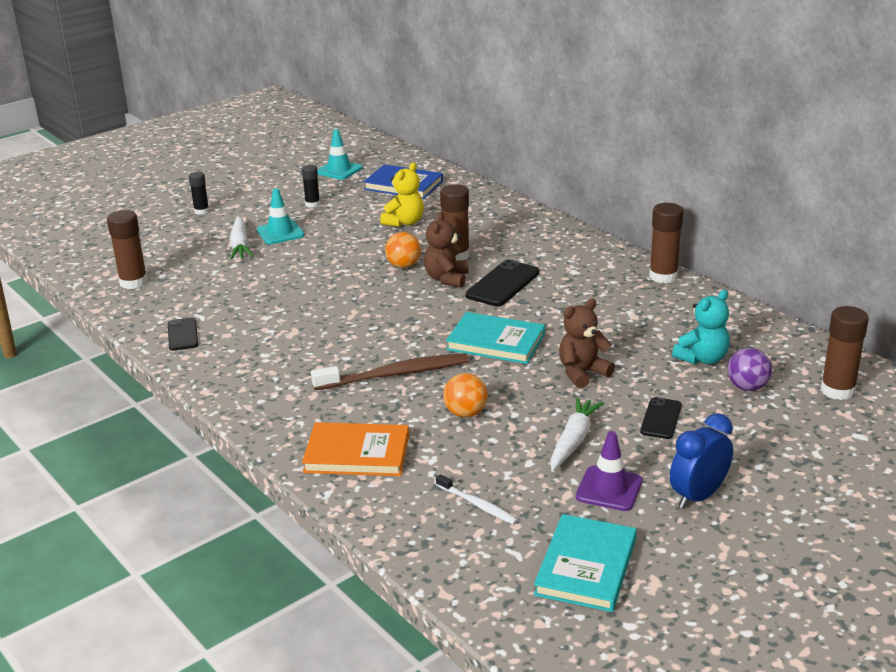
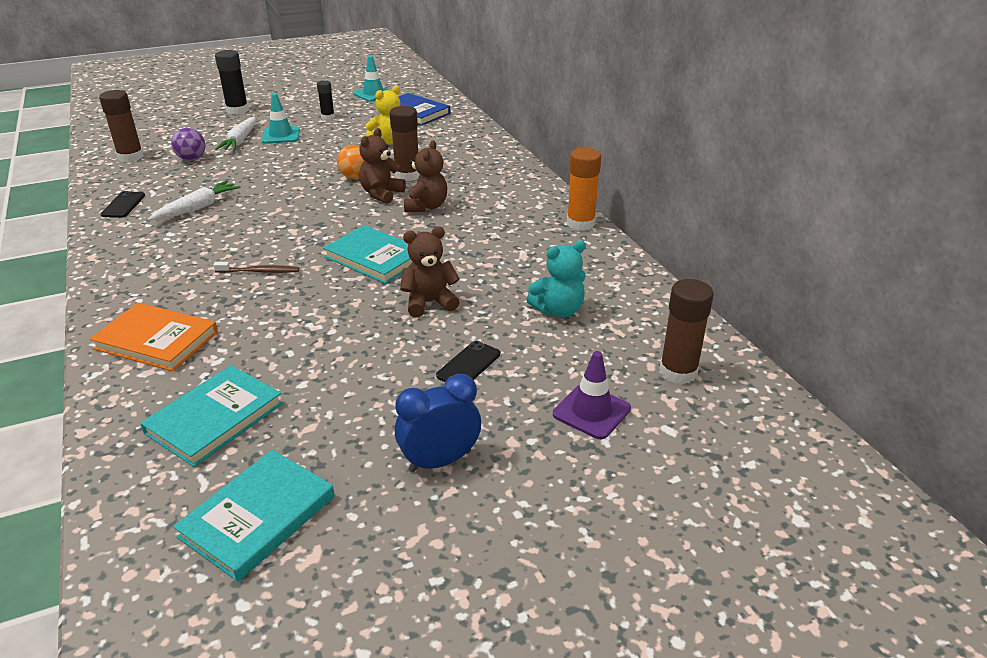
camera: 15 degrees right, 5 degrees up
black glue stick [189,172,209,215] -> black glue stick [215,50,249,115], size x1.65
brown toothbrush [311,353,469,390] -> brown toothbrush [213,262,300,273], size x0.54
white toothbrush [436,474,518,525] -> turquoise book [140,365,283,467]
orange ball [443,373,487,417] -> none
black phone [465,259,539,307] -> brown teddy bear [404,140,448,212]
white carrot [550,397,604,471] -> white carrot moved to [148,181,241,221]
purple traffic cone [576,431,642,511] -> purple traffic cone moved to [553,351,631,439]
brown glue stick [649,203,683,283] -> orange glue stick [567,148,601,231]
purple ball [727,348,772,391] -> purple ball moved to [171,128,206,161]

